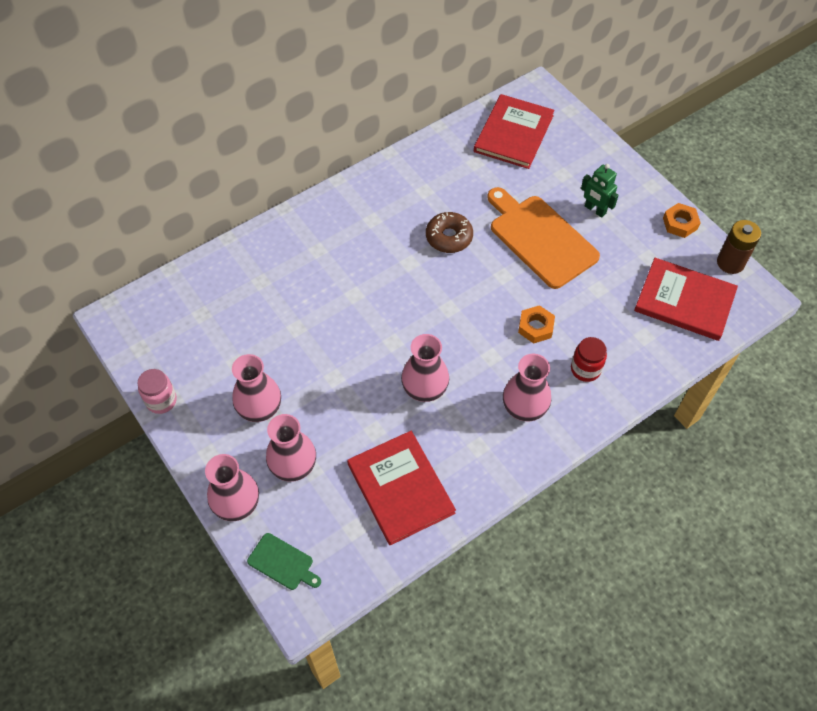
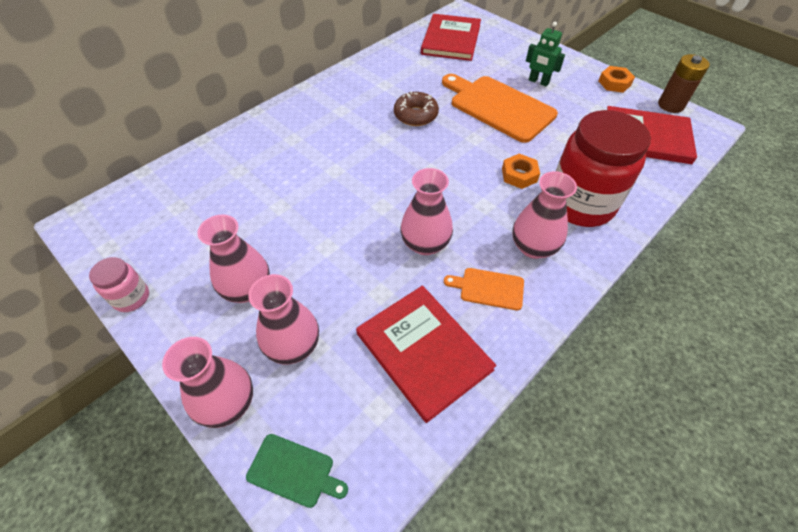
camera: 10 degrees left, 5 degrees down
red jar [571,337,607,382] -> red jar [556,110,651,227], size x2.16
none -> orange cutting board [444,268,524,310]

